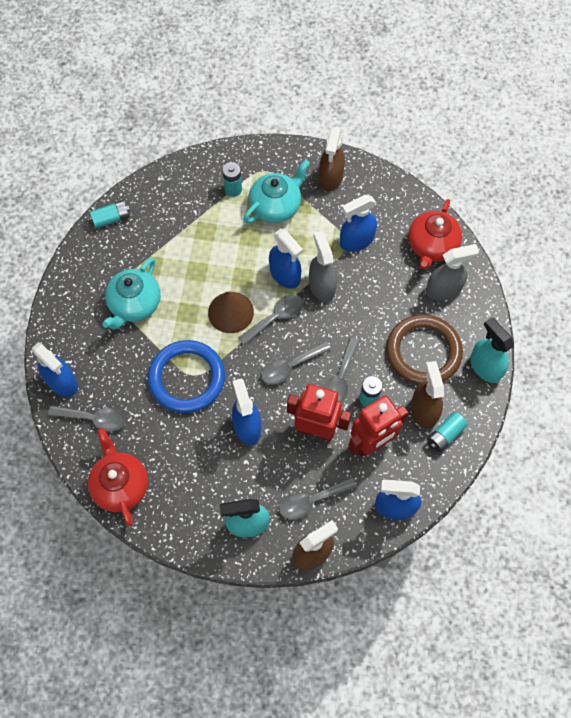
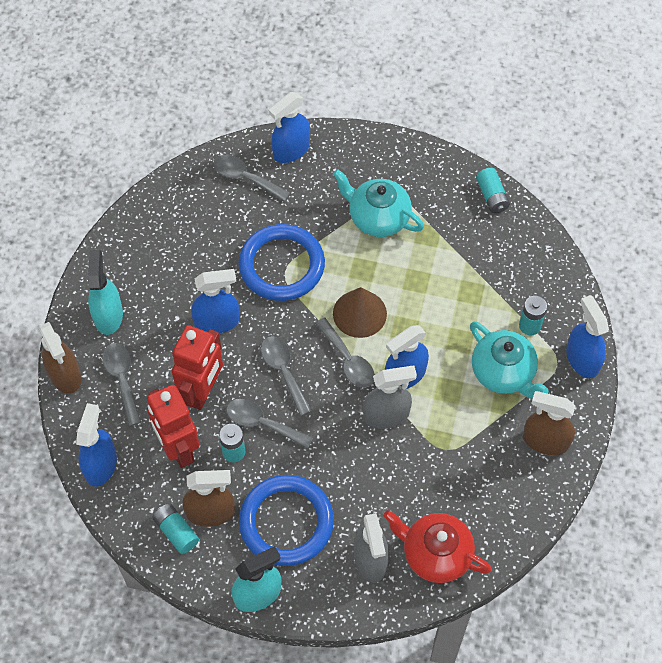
camera: 95 degrees right, 5 degrees down
grey spoon [48,406,126,432] -> grey spoon turned 105 degrees clockwise [214,155,290,201]
red teapot [88,428,148,526] -> none
blue spray bottle [340,195,377,251] -> blue spray bottle moved to [566,295,609,378]
brown ring [386,314,463,385] -> blue ring [239,475,334,566]

